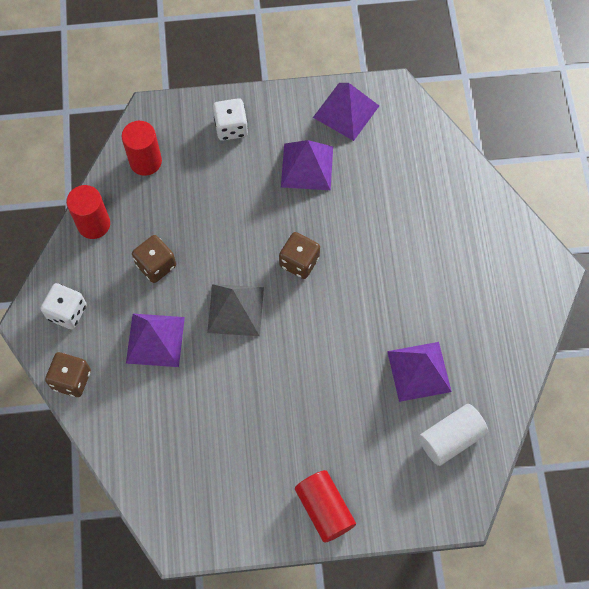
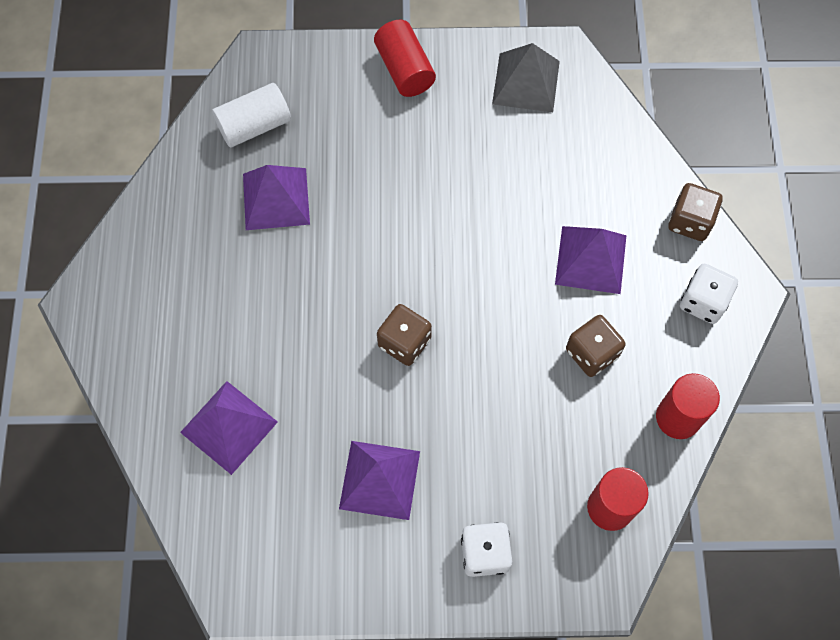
camera: 175 degrees left, 0 degrees up
grey pyramid [207,284,264,336] -> grey pyramid moved to [492,43,560,112]
purple pyramid [313,83,379,141] -> purple pyramid moved to [180,381,278,475]

